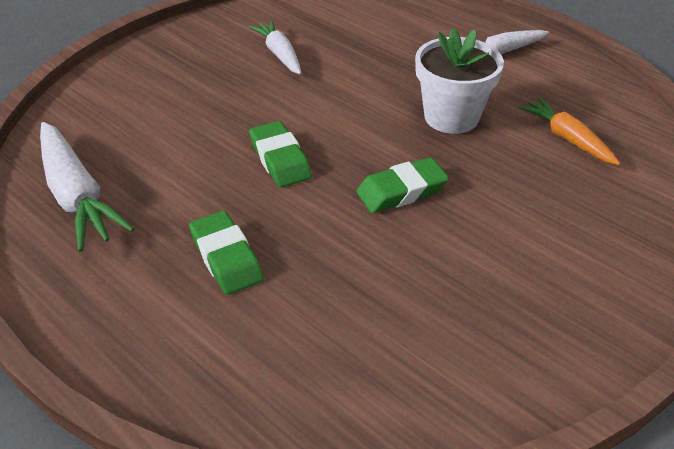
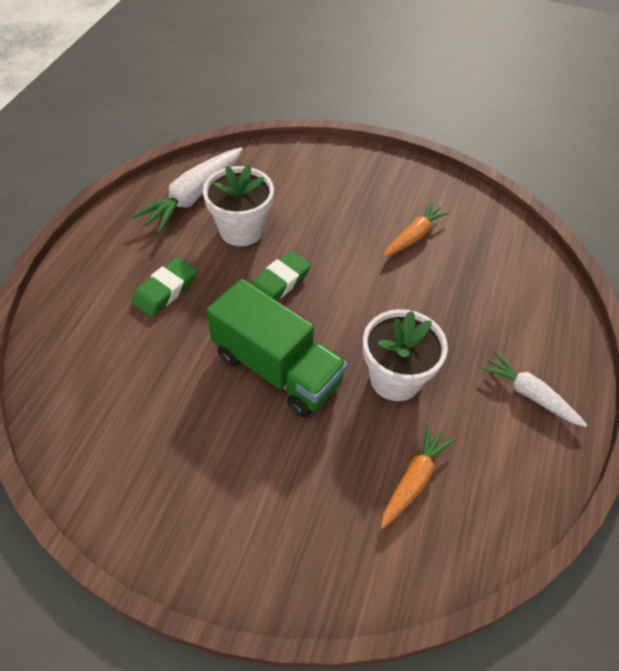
camera: 65 degrees right, 10 degrees up
white carrot [249,20,301,74] -> orange carrot [384,202,450,257]
green eraser [356,158,449,213] -> green truck [206,279,347,418]
none -> white flower pot [203,164,274,246]

